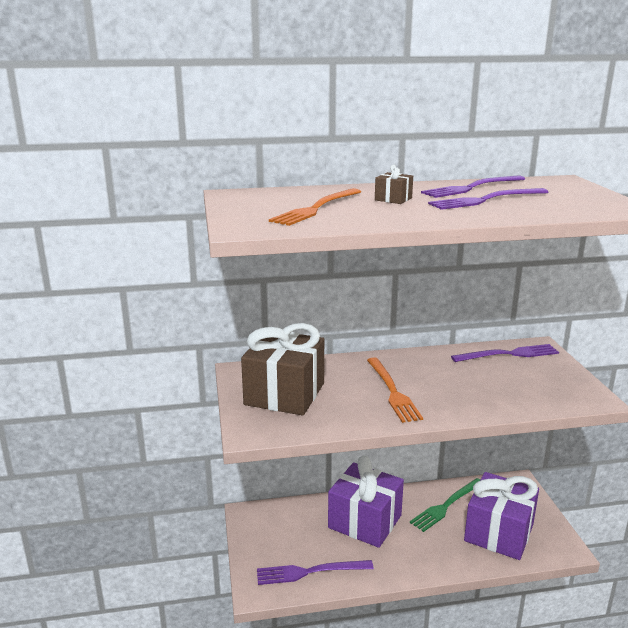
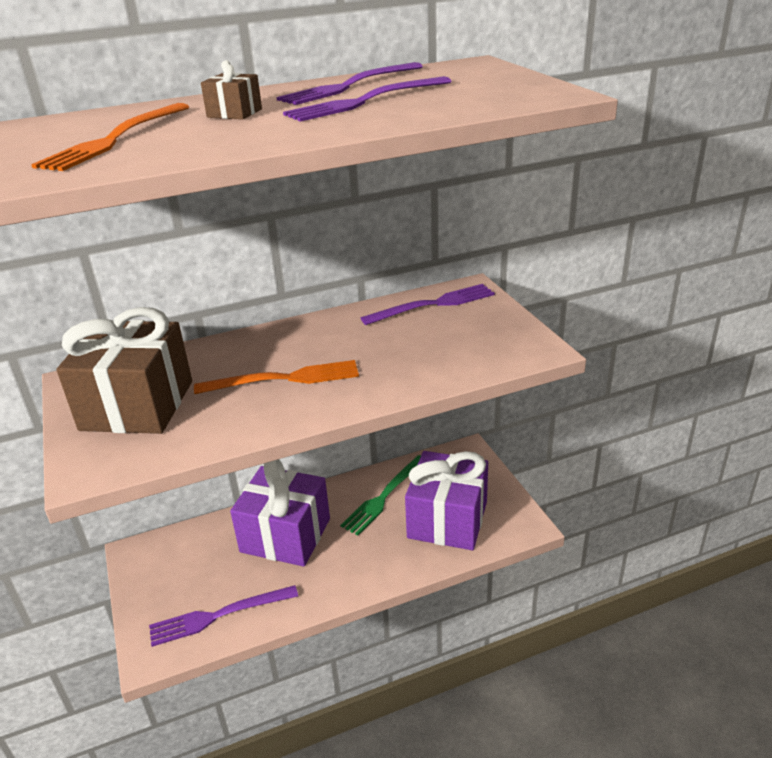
camera: 10 degrees left, 10 degrees up
orange fork [367,358,423,423] -> orange fork turned 75 degrees counterclockwise [194,360,359,394]

